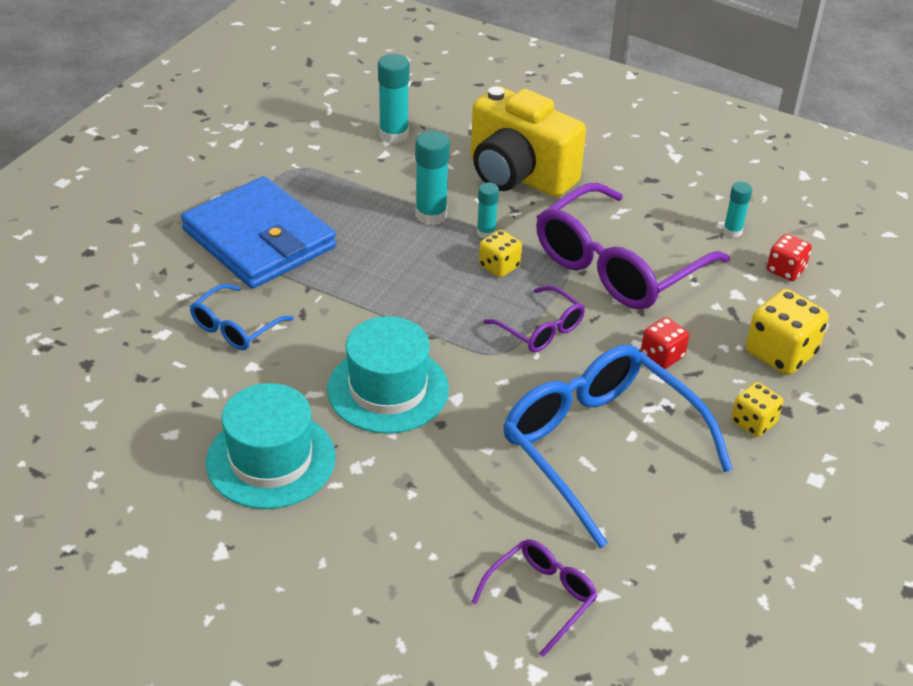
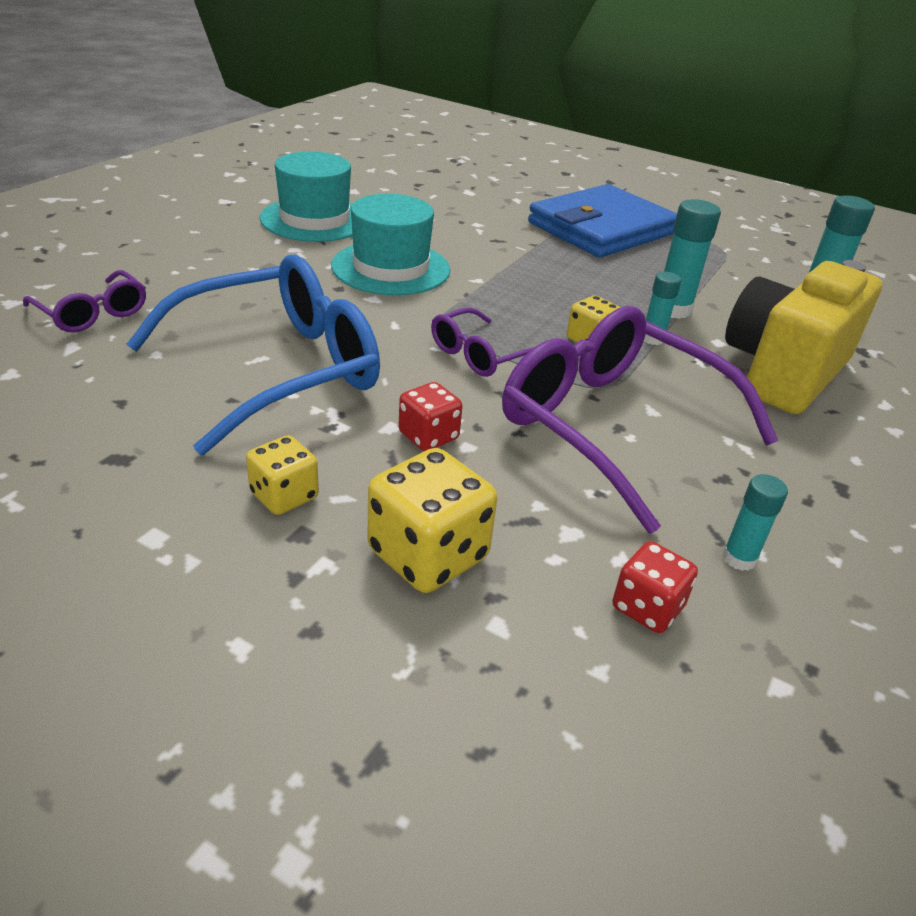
camera: 90 degrees right, 5 degrees down
blue glasses [190,284,294,350] -> none

